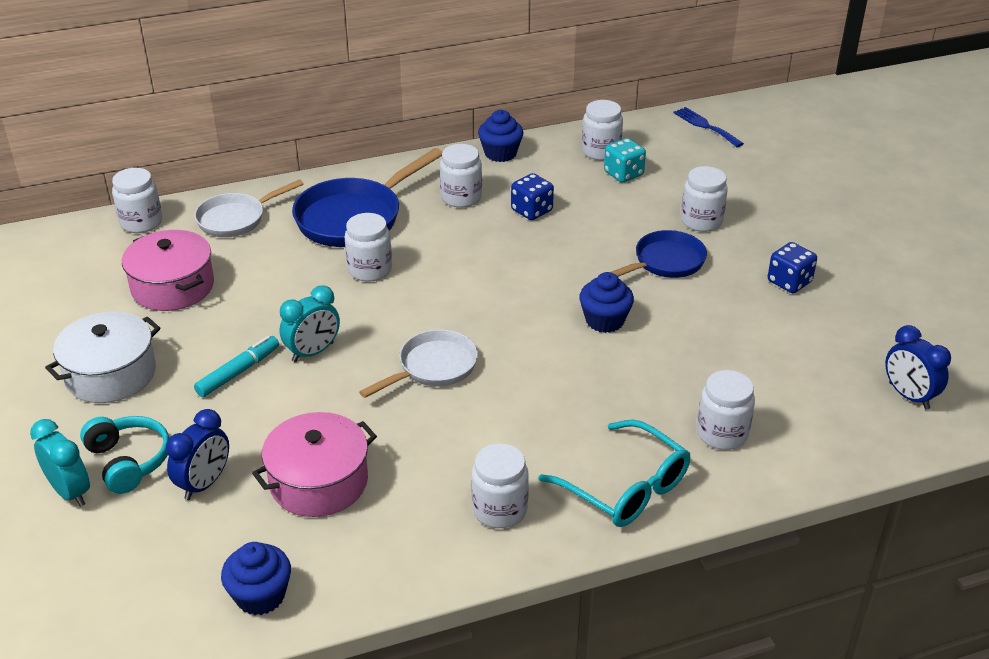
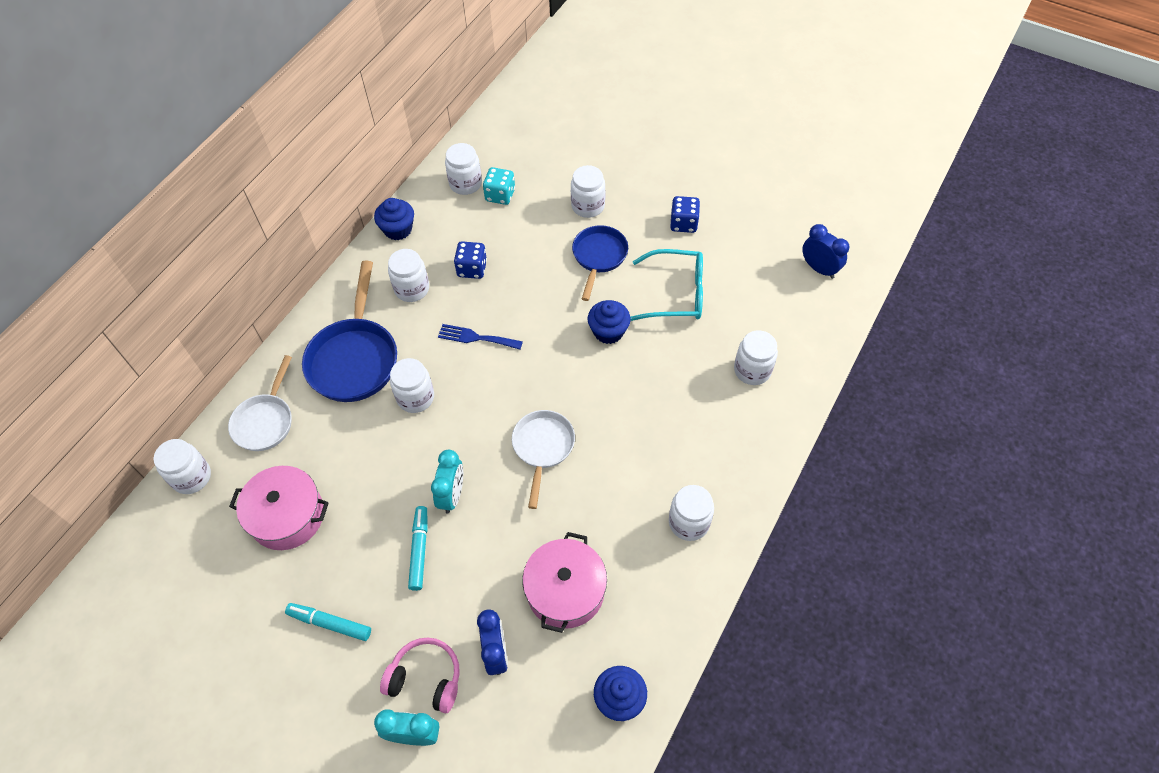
camera: 40 degrees left, 20 degrees up
white pot [45,312,160,403] -> turquoise marker [285,603,371,641]
turquoise headphones [80,416,170,494] -> pink headphones [380,637,460,713]
turquoise glasses [539,420,691,527] -> turquoise glasses moved to [631,249,703,321]
blue fork [673,107,744,147] -> blue fork moved to [438,324,523,350]
blue clock [885,325,951,409] -> blue clock turned 150 degrees counterclockwise [802,224,849,279]

